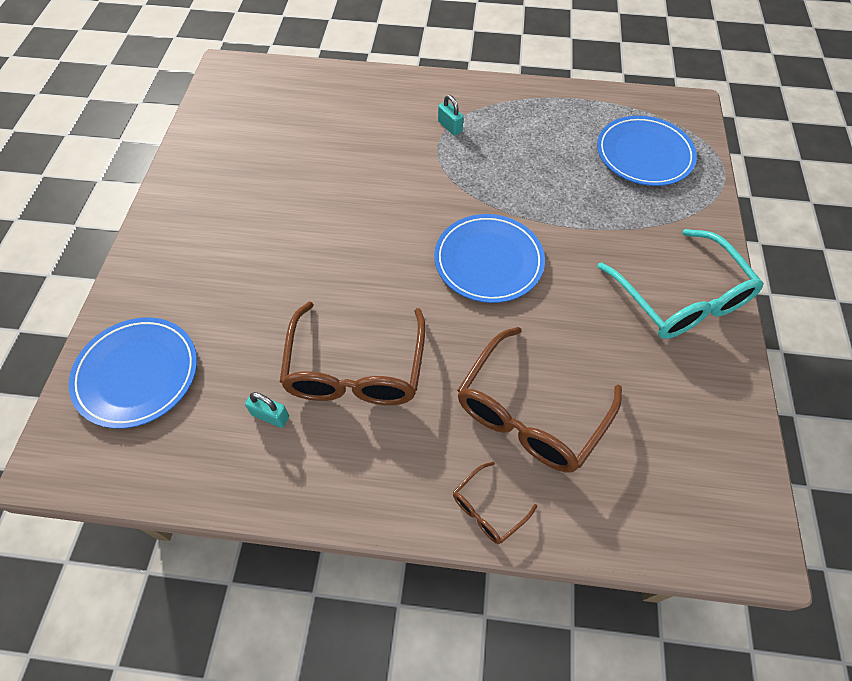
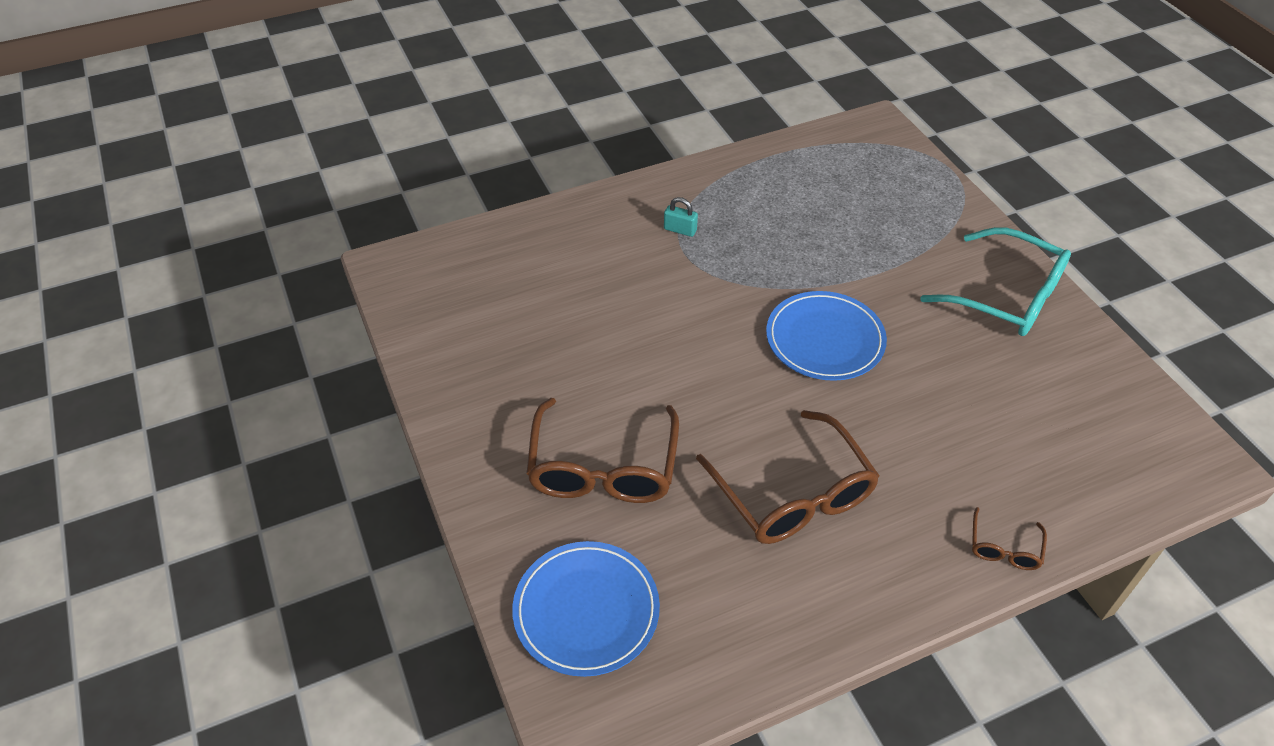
camera: 30 degrees left, 10 degrees down
turquoise padlock [245,392,289,428] -> none
brown glasses [457,327,622,472] -> brown glasses moved to [526,398,679,503]
blue plate [597,116,697,186] -> none

